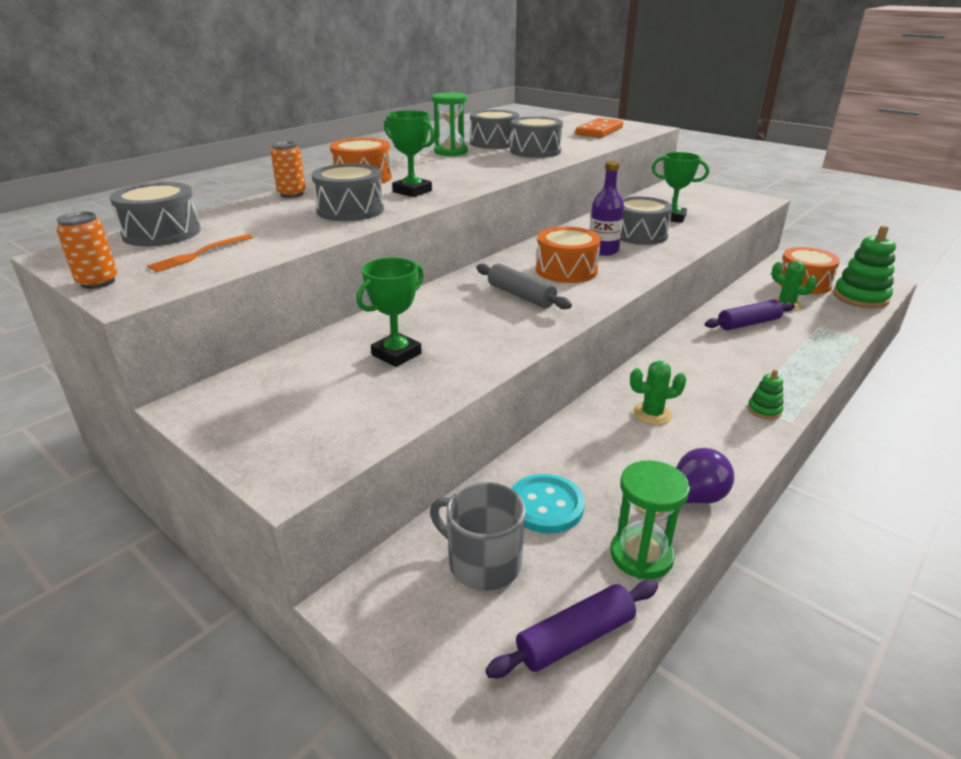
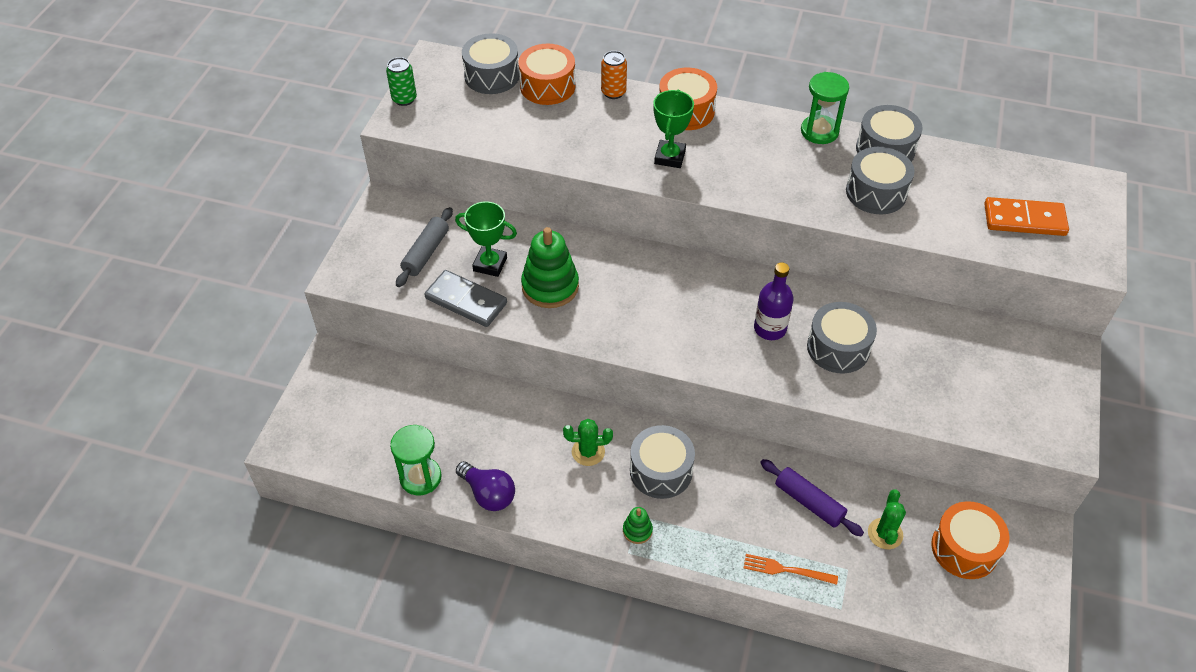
camera: 65 degrees right, 20 degrees up
orange can [57,212,117,289] -> green can [386,57,417,106]
orange fork [147,234,253,272] -> orange fork moved to [744,554,838,585]
grey drum [312,164,384,221] -> grey drum moved to [630,425,695,499]
grey mug [430,482,526,591] -> none
grey rolling pin [477,264,572,309] -> grey rolling pin moved to [396,207,453,287]
purple rolling pin [485,580,658,678] -> none
turquoise button [511,474,585,533] -> none
orange drum [536,227,601,283] -> orange drum moved to [518,44,576,105]
green cactus [630,360,687,425] -> green cactus turned 60 degrees counterclockwise [563,419,613,466]
green trophy [652,152,709,223] -> none
green stacking toy [833,226,896,308] -> green stacking toy moved to [521,227,579,308]
none -> grey domino [424,270,507,327]

